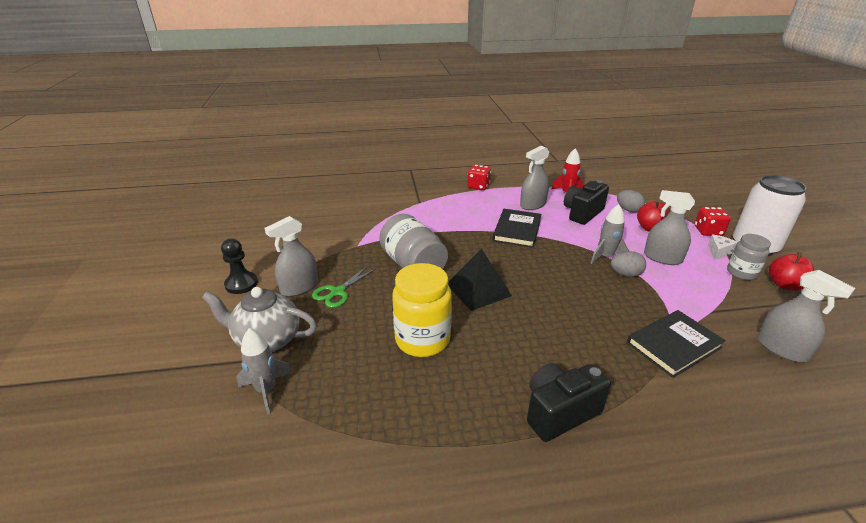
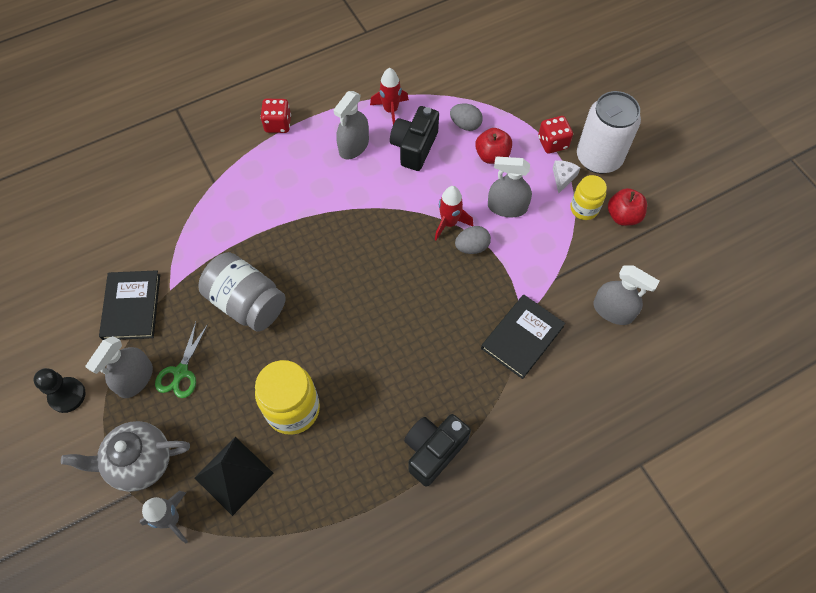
camera: 20 degrees left, 30 degrees up
black pyramid [448,248,512,311] -> black pyramid moved to [195,437,273,516]
black book [493,209,542,248] -> black book moved to [99,270,160,340]
grey rocket [591,204,629,264] -> red rocket [435,186,473,240]
grey jar [727,234,771,280] -> yellow jar [570,175,607,220]

